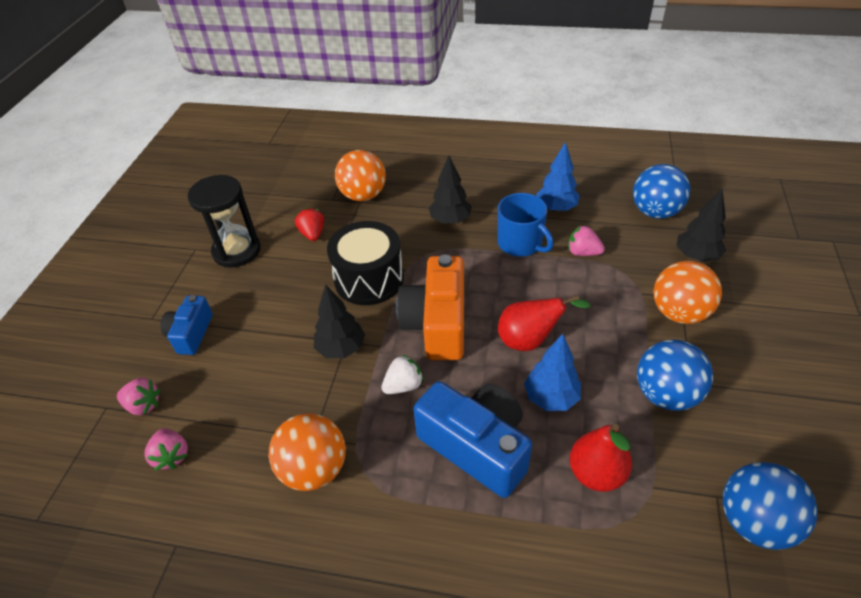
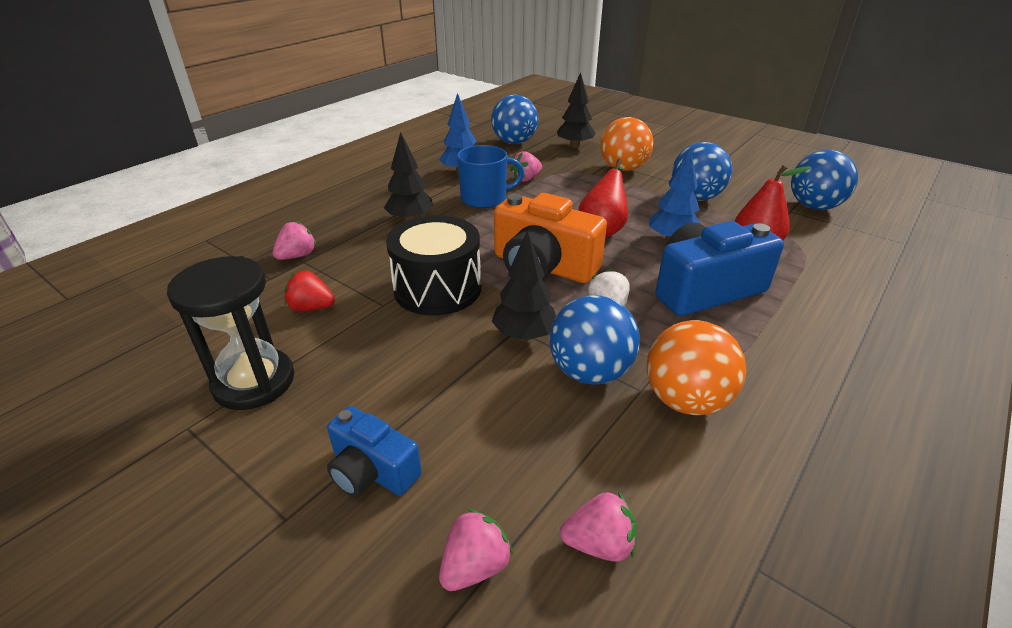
camera: 65 degrees left, 10 degrees down
orange ball [335,150,386,201] -> pink strawberry [273,221,317,260]
none -> blue ball [549,295,640,385]

